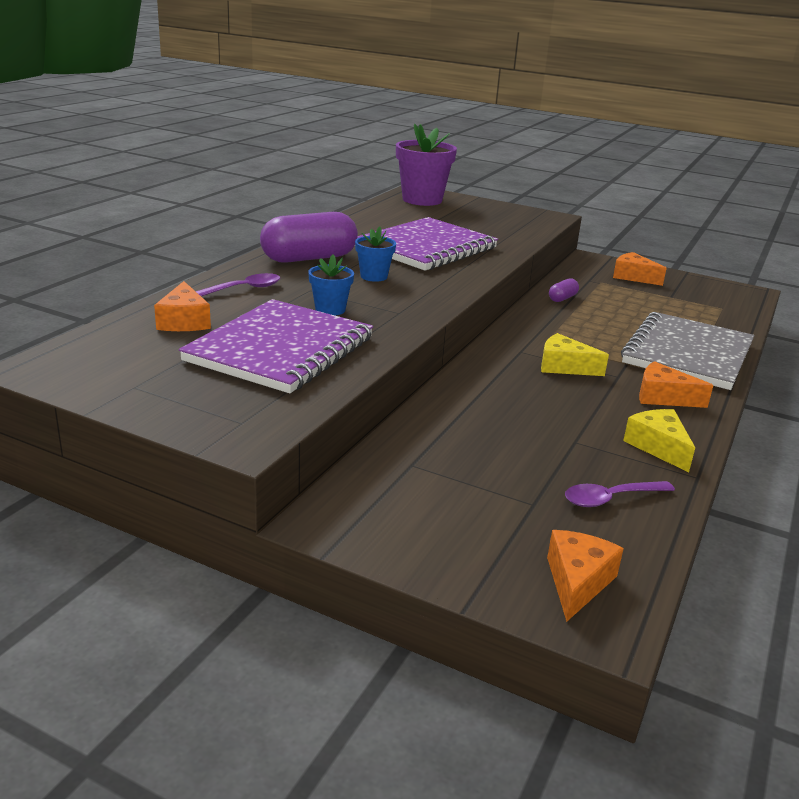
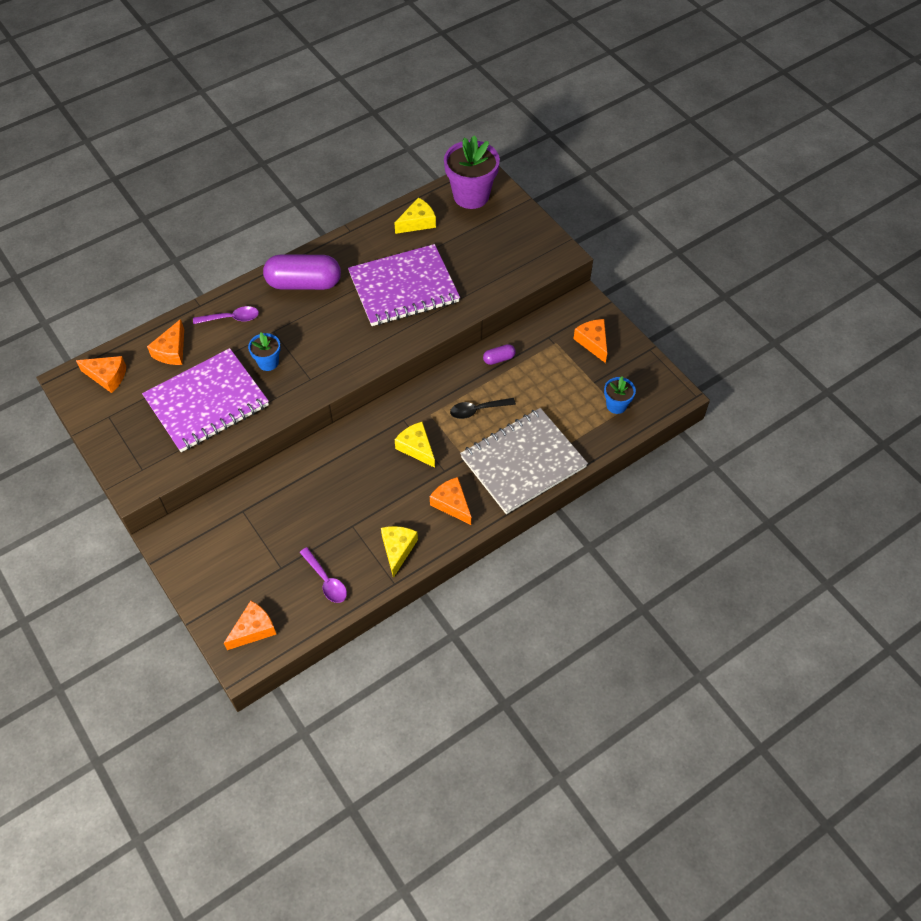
camera: 30 degrees right, 30 degrees up
blue flower pot [355,227,396,282] -> blue flower pot moved to [604,376,636,414]
purple spoon [565,481,675,507] -> purple spoon turned 135 degrees counterclockwise [300,547,347,603]
none -> orange cheese [76,356,126,393]
none -> yellow cheese [394,197,436,234]
none -> black spoon [450,398,516,419]

